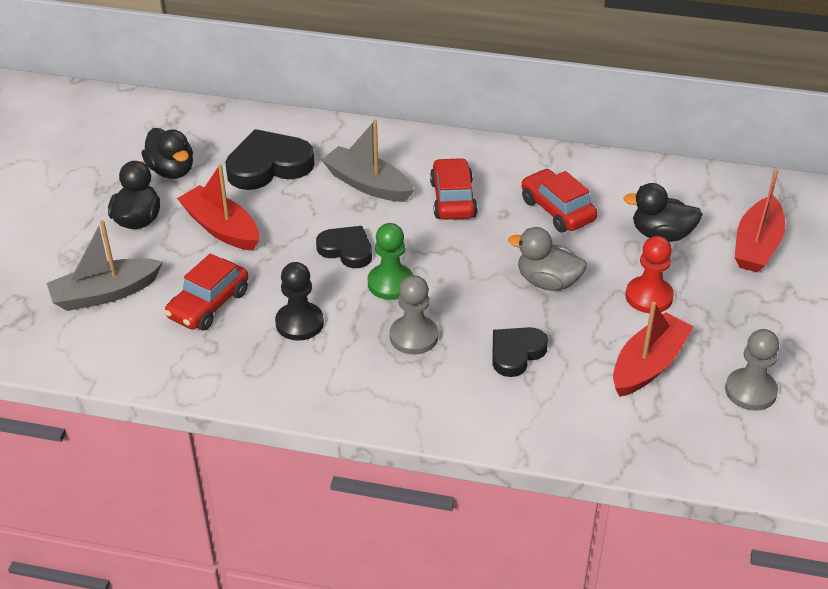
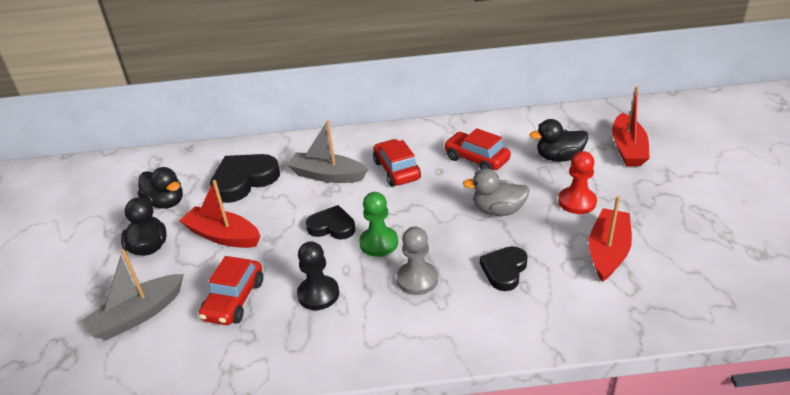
camera: 15 degrees left, 5 degrees down
grey pawn [725,329,779,411] -> none

